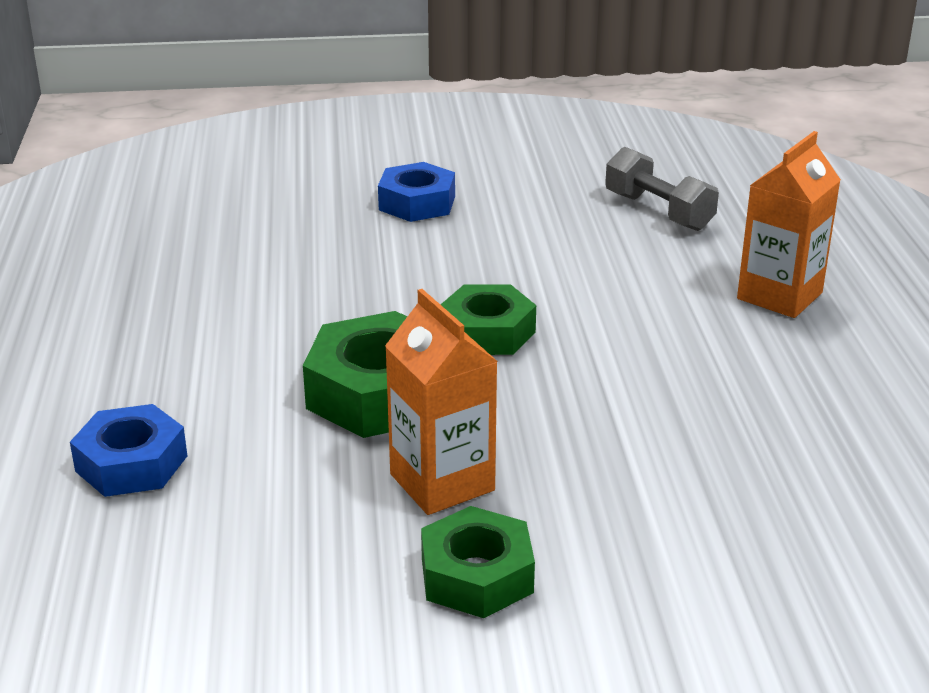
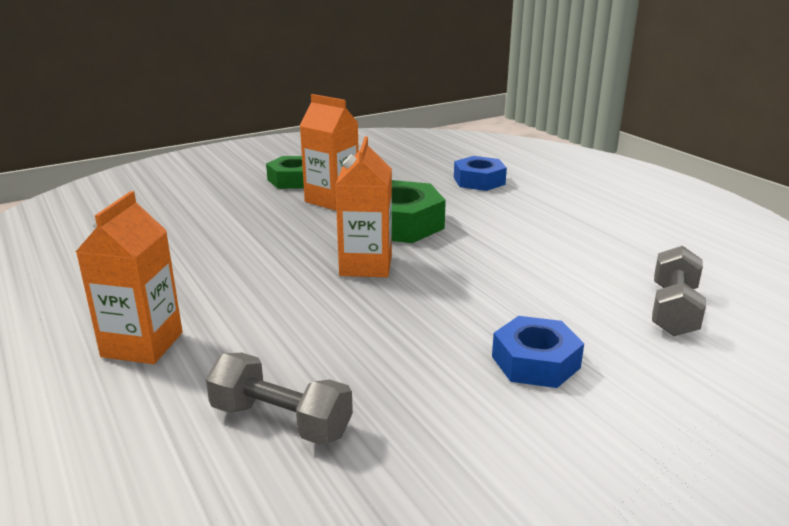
camera: 155 degrees right, 5 degrees down
green nut [441,285,536,355] -> orange carton [335,136,392,277]
none -> grey dumbbell [652,246,706,336]

